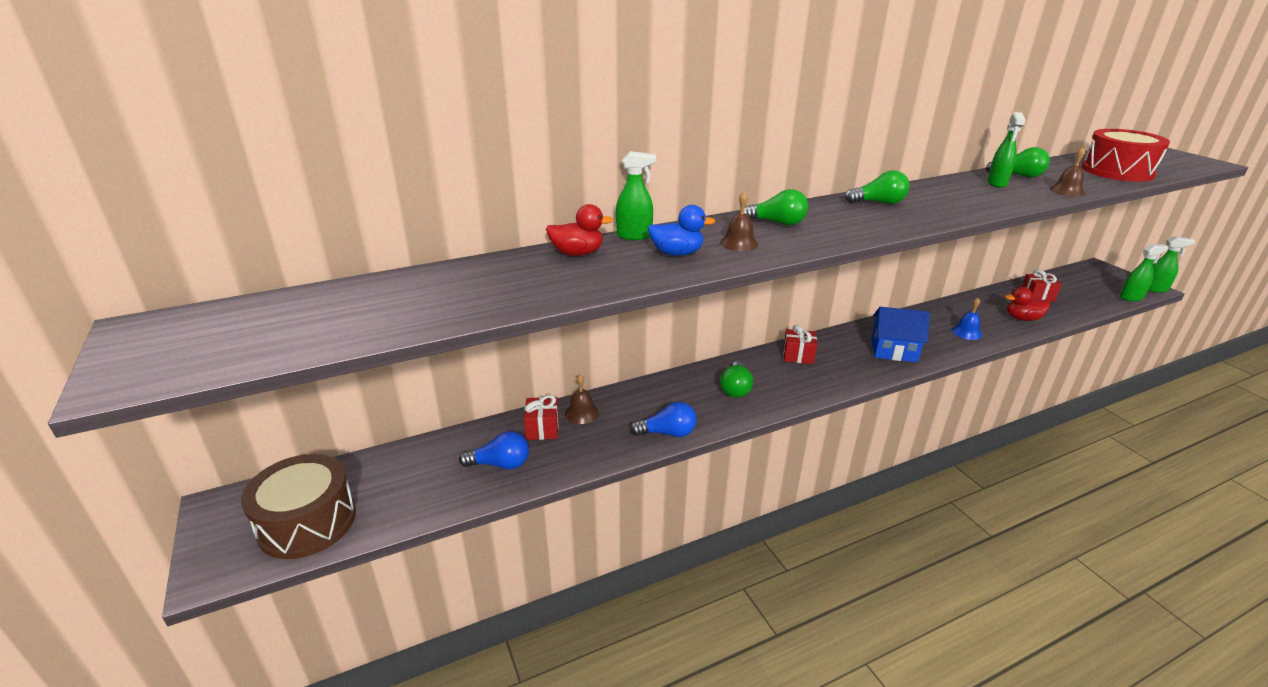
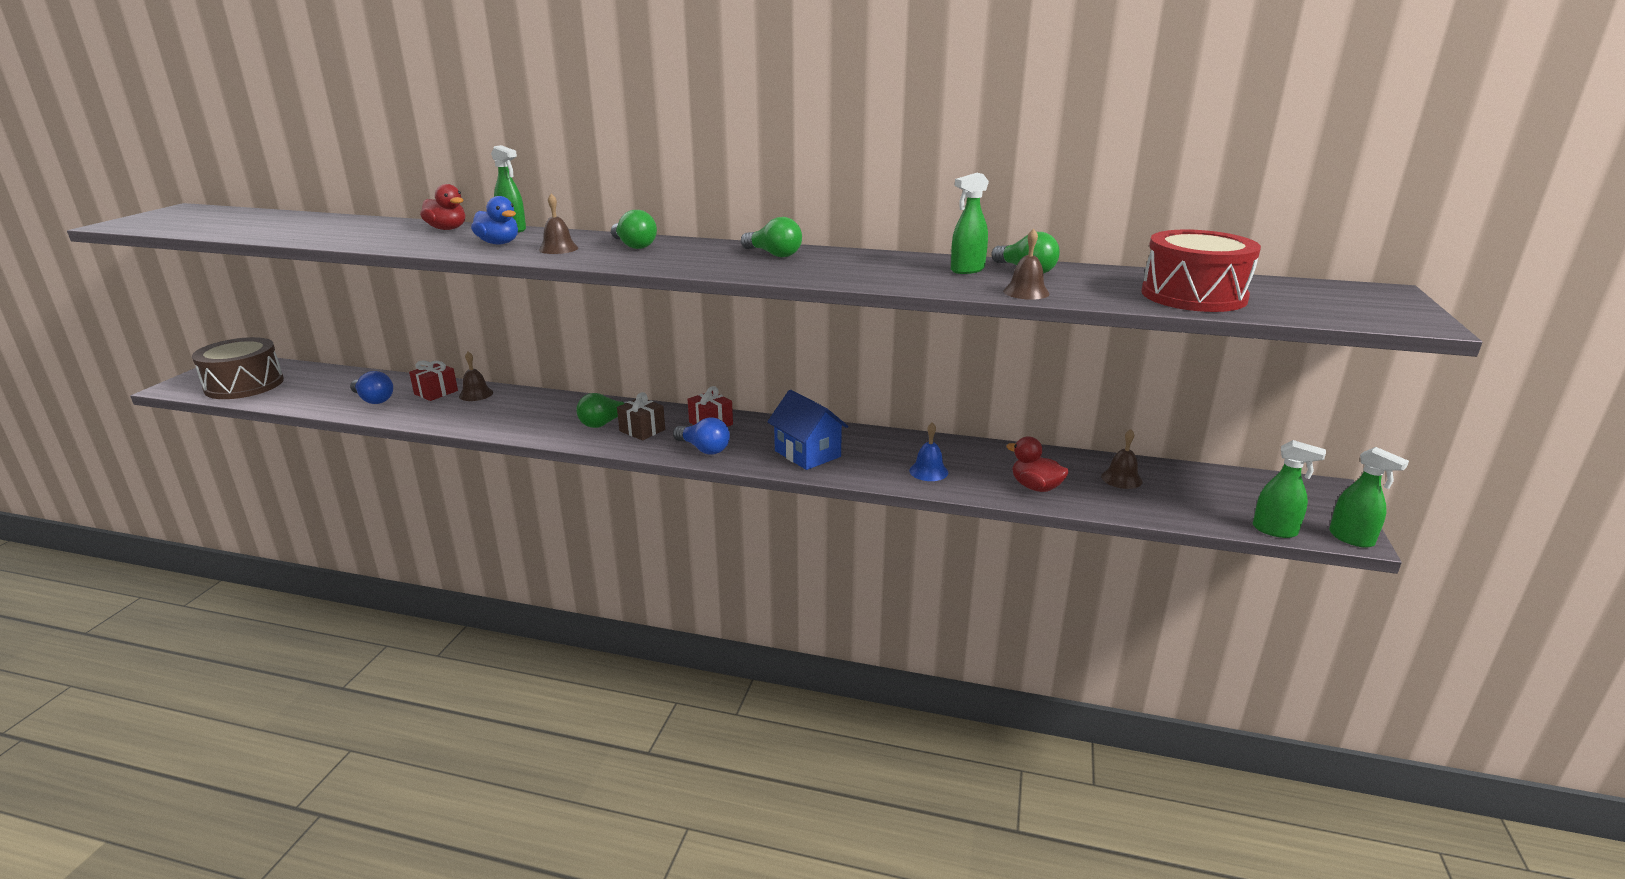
camera: 40 degrees right, 5 degrees down
blue light bulb [630,401,697,437] -> blue light bulb moved to [673,417,730,455]
red gift [1021,269,1062,302] -> brown bell [1101,429,1143,489]
none -> brown gift [617,392,665,440]

